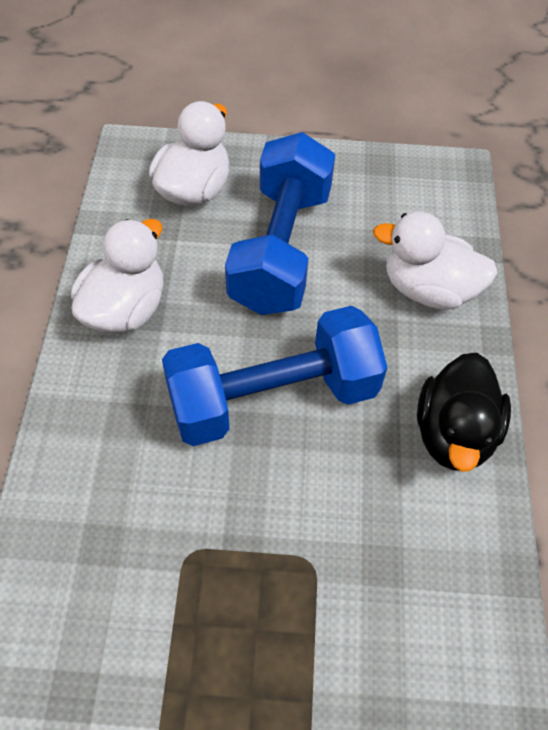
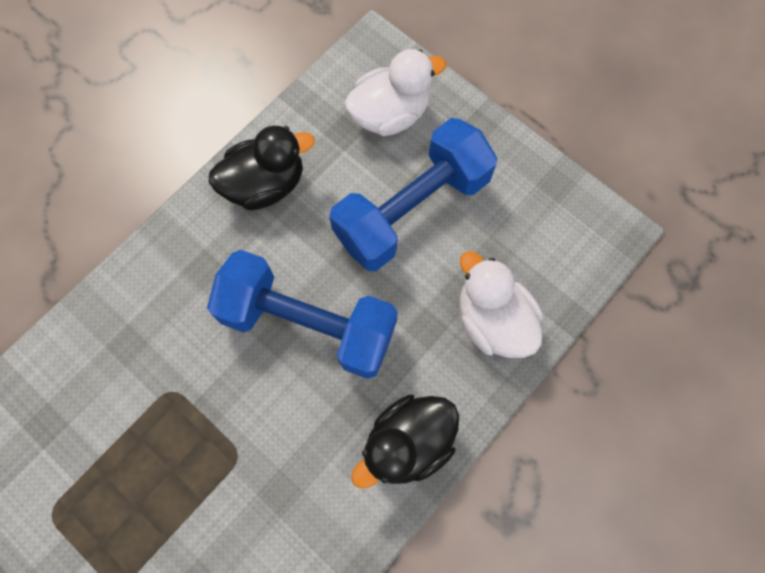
camera: 40 degrees right, 15 degrees up
white duck [71,219,163,334] -> black duck [209,126,315,210]

